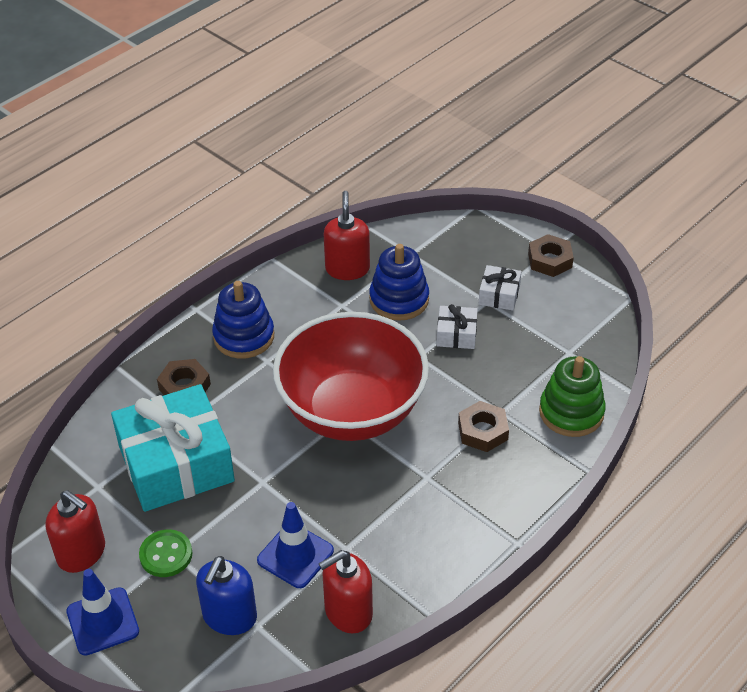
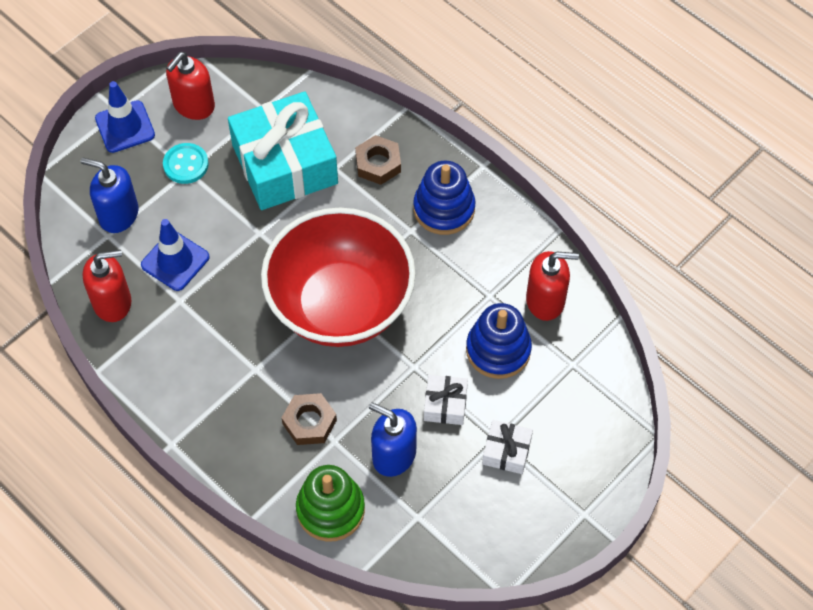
camera: 90 degrees right, 15 degrees up
green button [139,529,193,577] -> turquoise button [163,143,209,184]
red soap dispenser [319,550,373,634] -> red soap dispenser turned 105 degrees clockwise [83,250,131,322]
brown nut [528,234,574,277] -> none
none -> blue soap dispenser [369,402,417,477]

